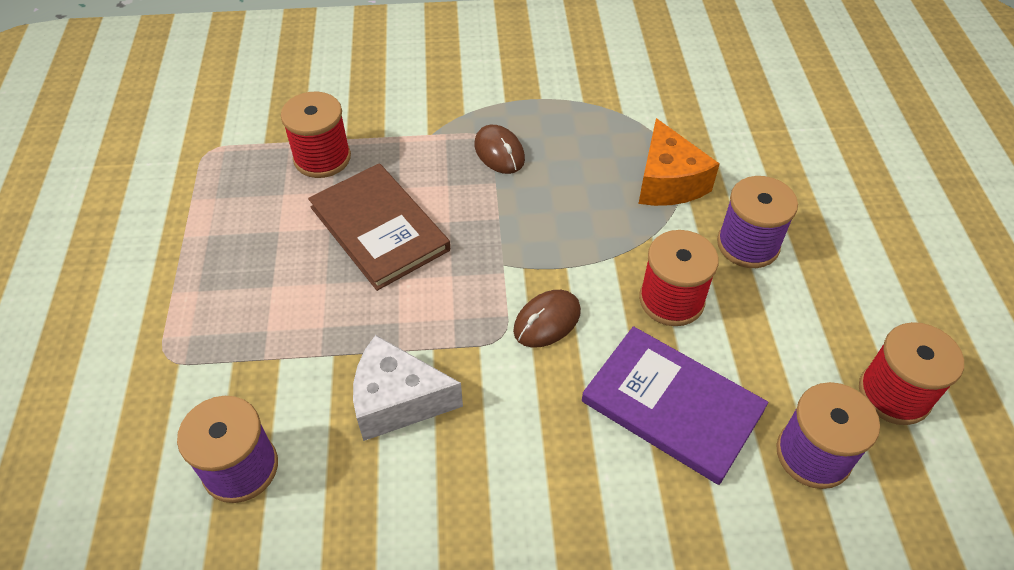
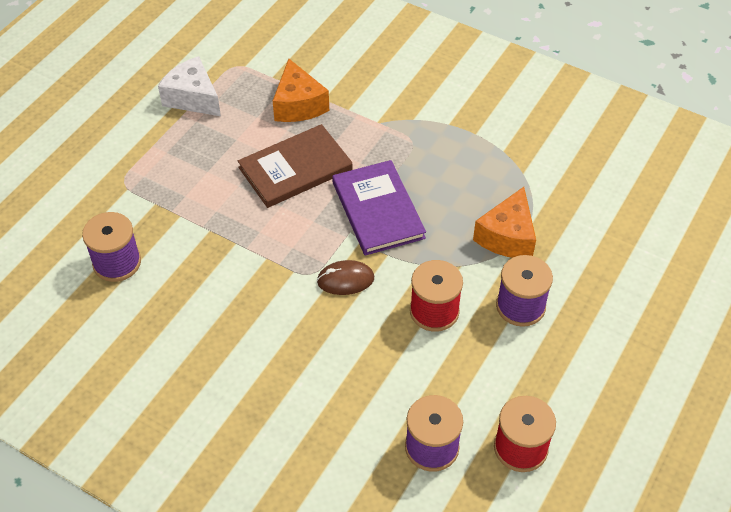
camera: 35 degrees right, 0 degrees up
red spool [281,92,351,178] -> orange cheese [273,59,329,122]
brown book [308,163,450,291] -> brown book turned 60 degrees clockwise [238,124,352,208]
white cheese [353,335,463,441] -> white cheese moved to [158,56,221,116]
brown mouse [474,125,525,174] -> none
purple book [582,326,768,485] -> purple book moved to [332,160,426,256]

